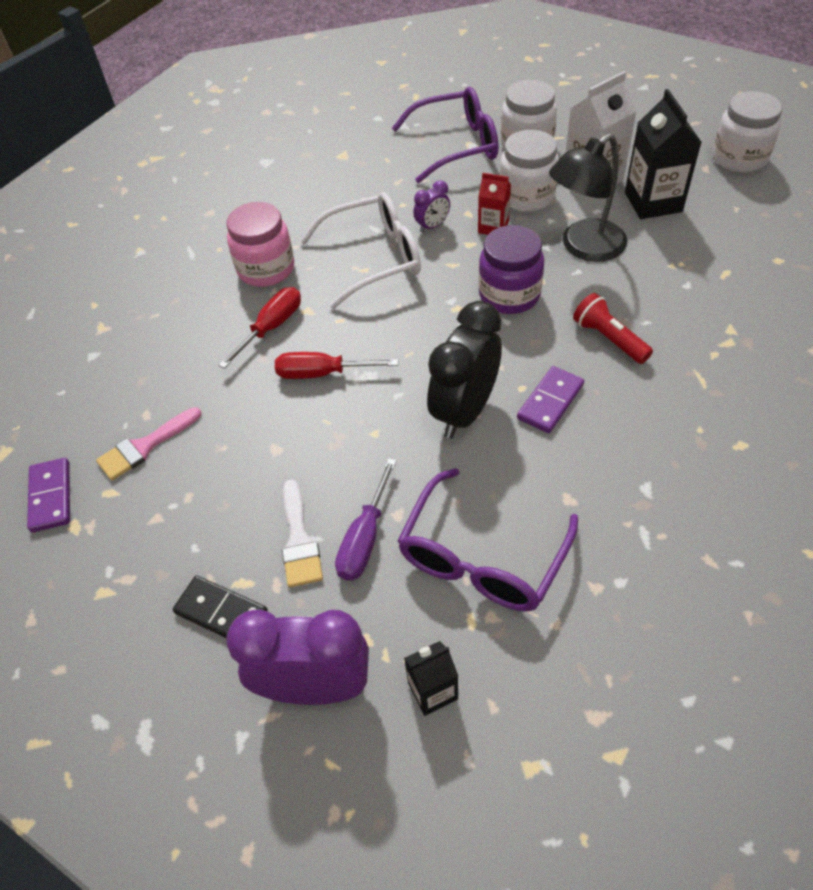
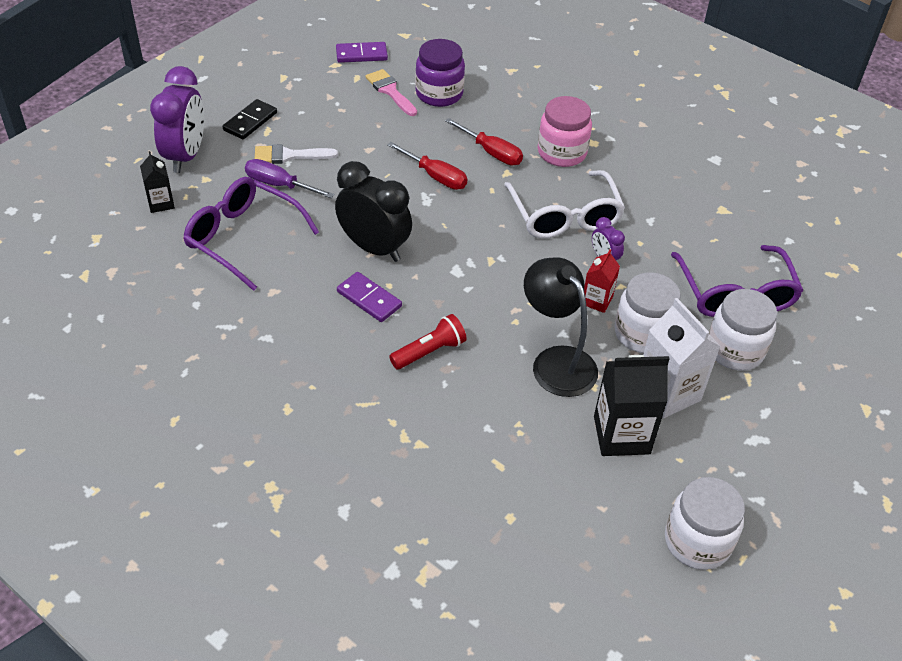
camera: 90 degrees right, 5 degrees down
red screwdriver [275,352,398,379] -> red screwdriver turned 120 degrees clockwise [387,142,468,190]
purple jar [478,225,544,314] -> purple jar moved to [415,39,465,107]

